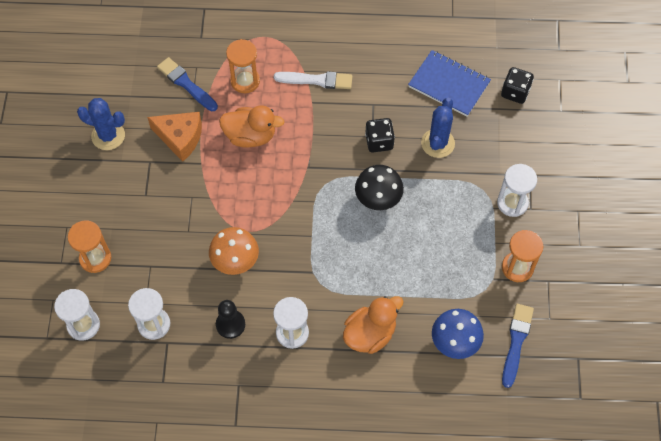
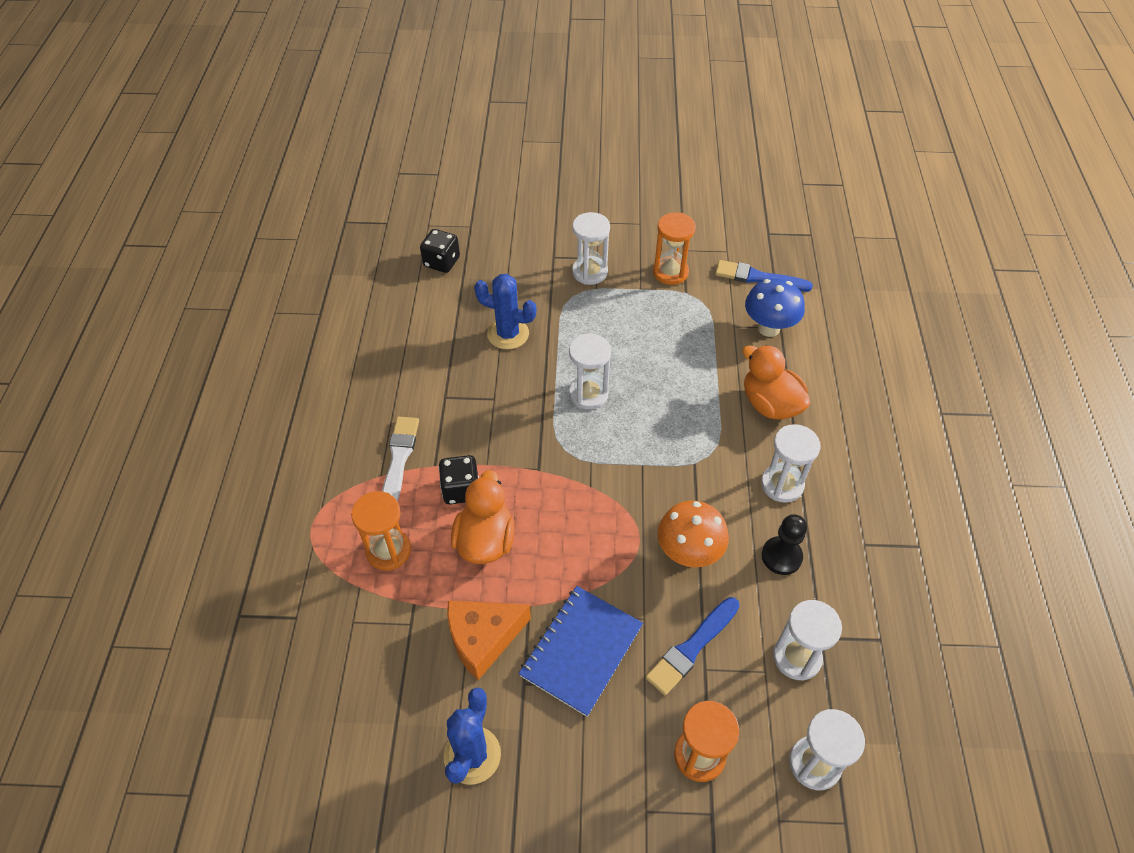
camera: 90 degrees left, 10 degrees down
orange cheese [147,112,202,162] -> orange cheese turned 135 degrees counterclockwise [447,601,531,680]
blue brush [157,57,218,111] -> blue brush moved to [645,597,740,695]
black mushroom [355,165,404,210] -> white hourglass [569,333,611,410]
black dice [365,118,395,153] -> black dice moved to [439,455,479,504]
blue notebook [408,50,491,117] -> blue notebook moved to [519,586,643,717]

